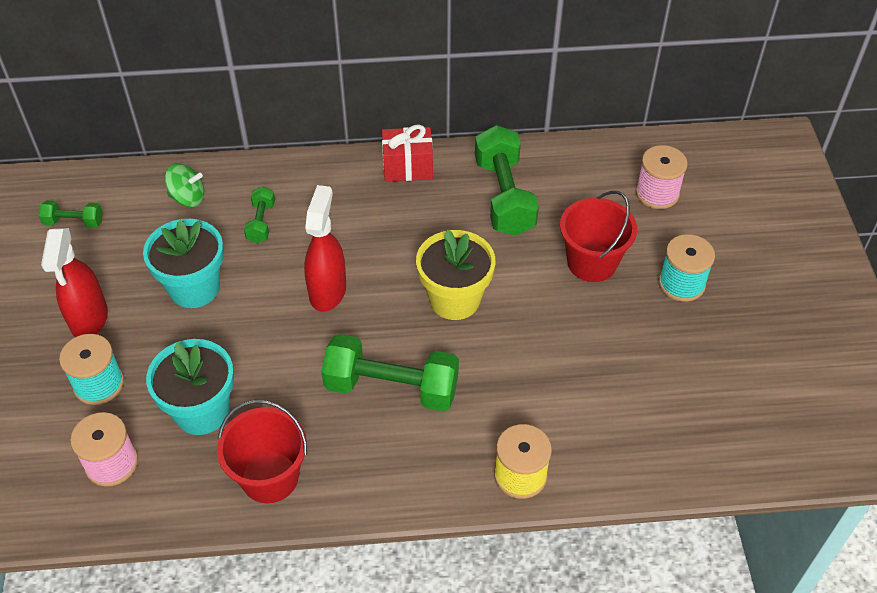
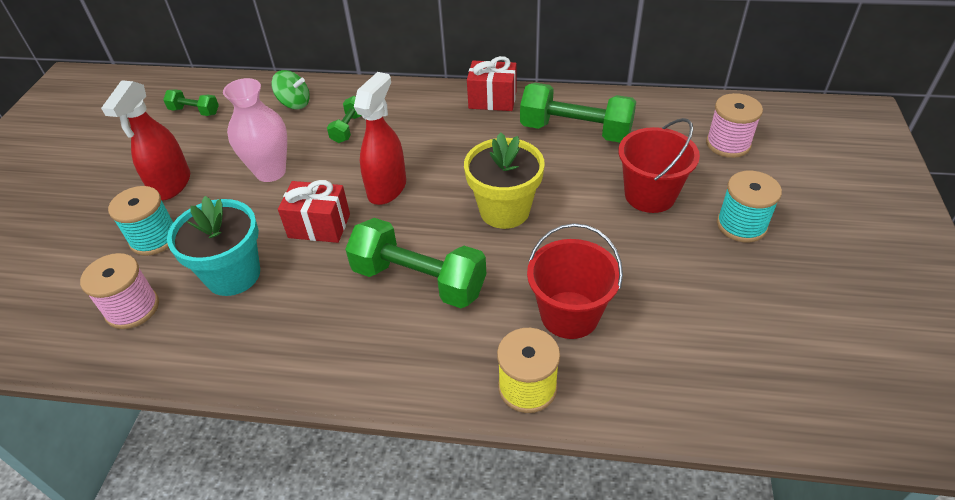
camera: 15 degrees right, 5 degrees down
turquoise flower pot [143,219,224,308] -> pink vase [223,78,287,182]
red bucket [217,400,307,503] -> red bucket moved to [527,223,623,339]
green dumbbell [475,125,539,236] -> green dumbbell turned 75 degrees counterclockwise [520,83,636,143]
none -> red gift [278,180,350,243]

